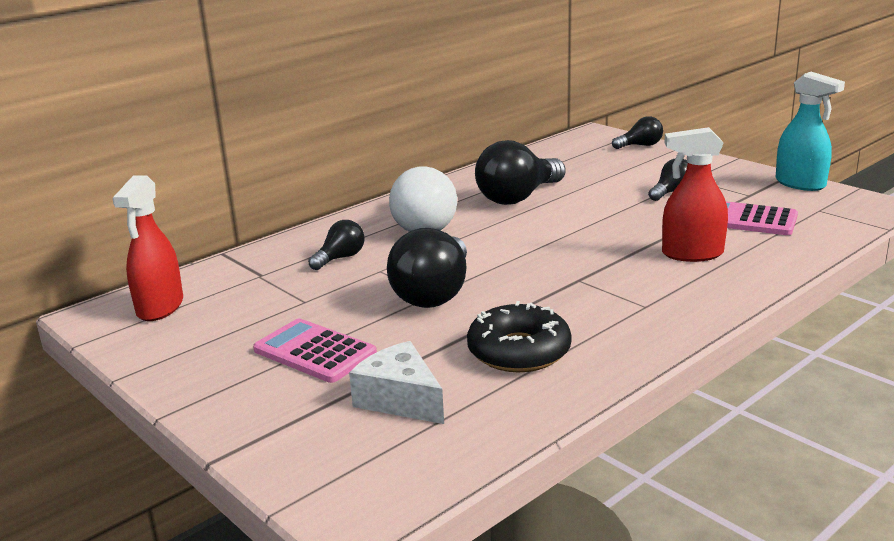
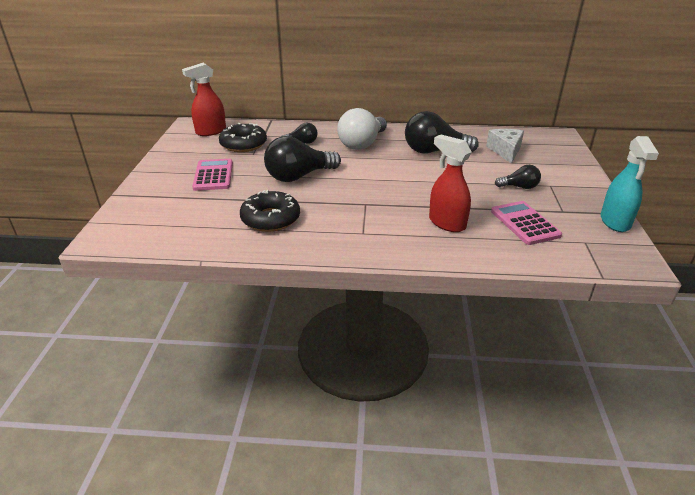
camera: 45 degrees right, 10 degrees up
white cheese [349,341,444,424] -> white cheese moved to [486,129,524,164]
black light bulb [612,116,663,149] -> none
none -> black donut [219,123,267,152]

